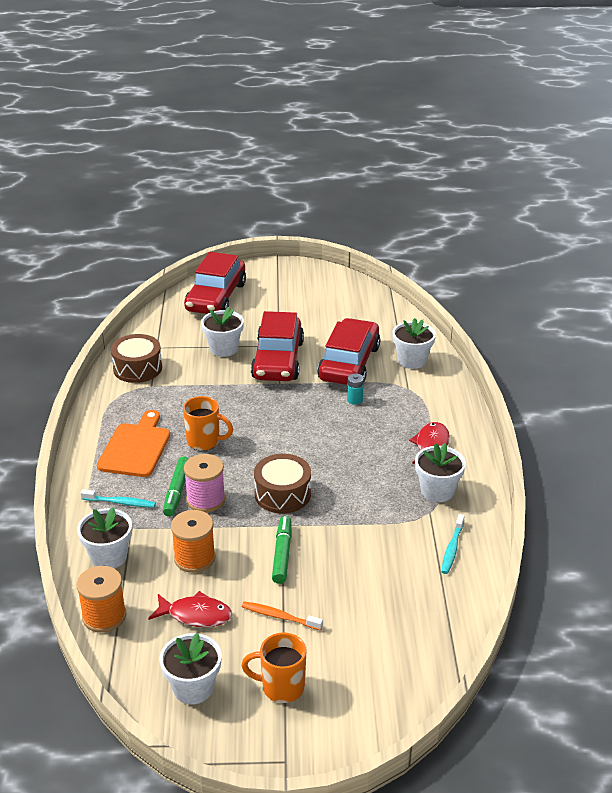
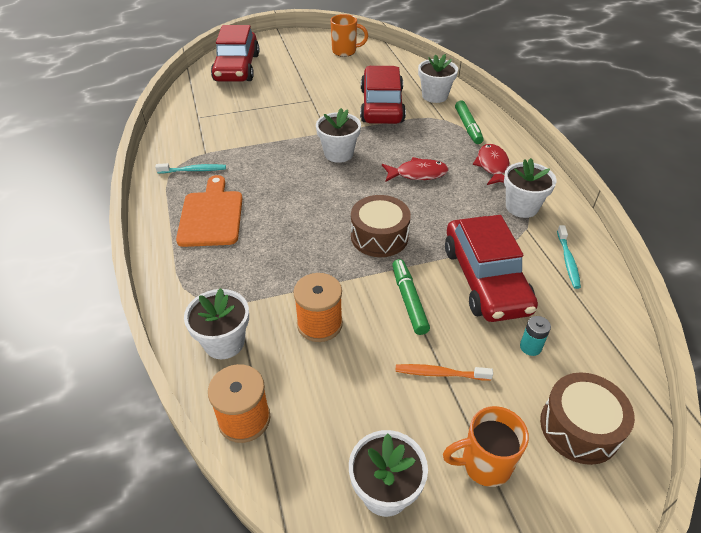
camera: 15 degrees left, 10 degrees up
turquoise toothbrush [81,489,156,508] -> turquoise toothbrush moved to [155,163,226,173]
brown drum [111,334,162,383] -> brown drum moved to [540,372,635,465]
red fish [148,591,232,627] -> red fish moved to [382,157,449,182]
green marker [163,457,189,517] -> green marker moved to [455,101,483,144]
orange mug [183,396,233,451] -> orange mug moved to [330,14,368,57]
pink spool [184,454,225,513] -> none
white flower pot [201,307,244,357] -> white flower pot moved to [316,108,361,163]
red car [251,311,304,381] -> red car moved to [445,215,538,322]
turquoise battery [347,373,364,405] -> turquoise battery moved to [520,316,551,356]

